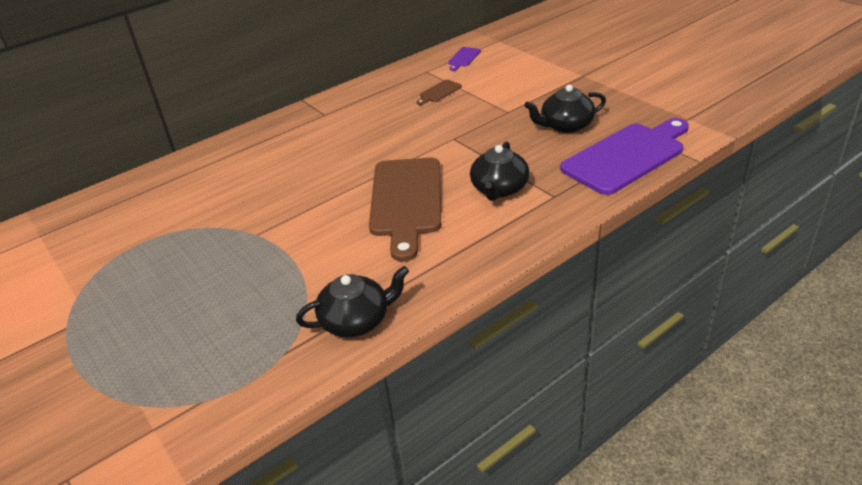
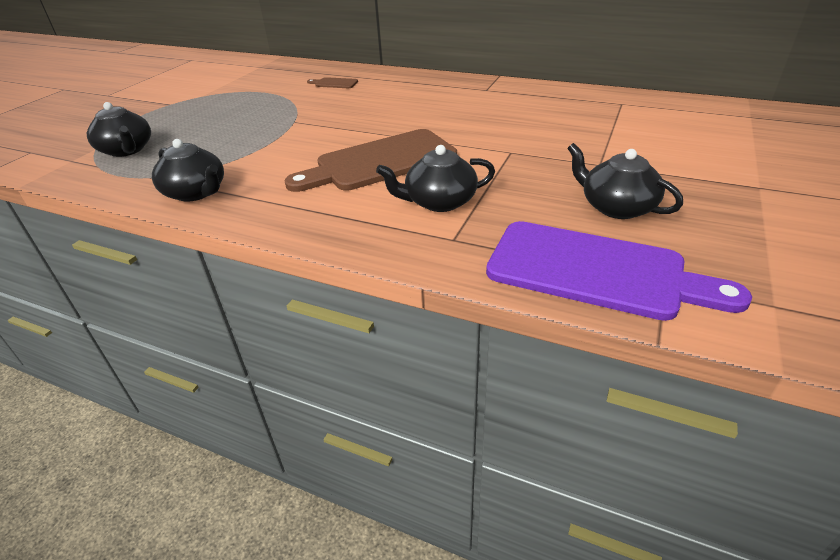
camera: 60 degrees right, 0 degrees up
brown cutting board [416,80,462,105] -> brown cutting board moved to [307,77,358,88]
purple cutting board [448,47,481,71] -> none
none -> black teapot [87,102,151,157]

